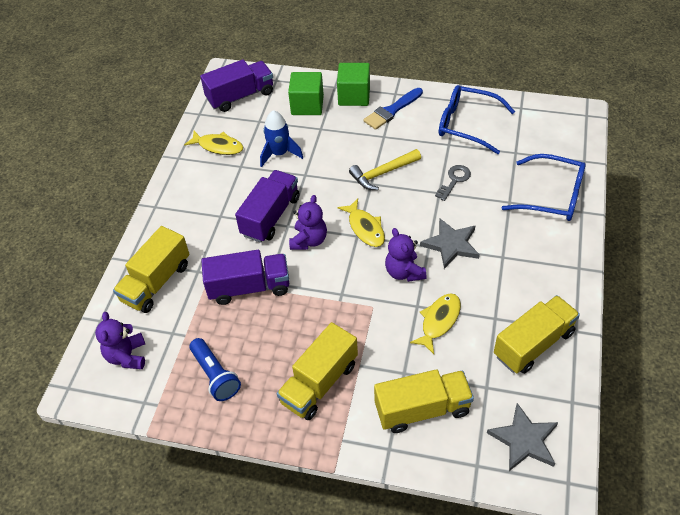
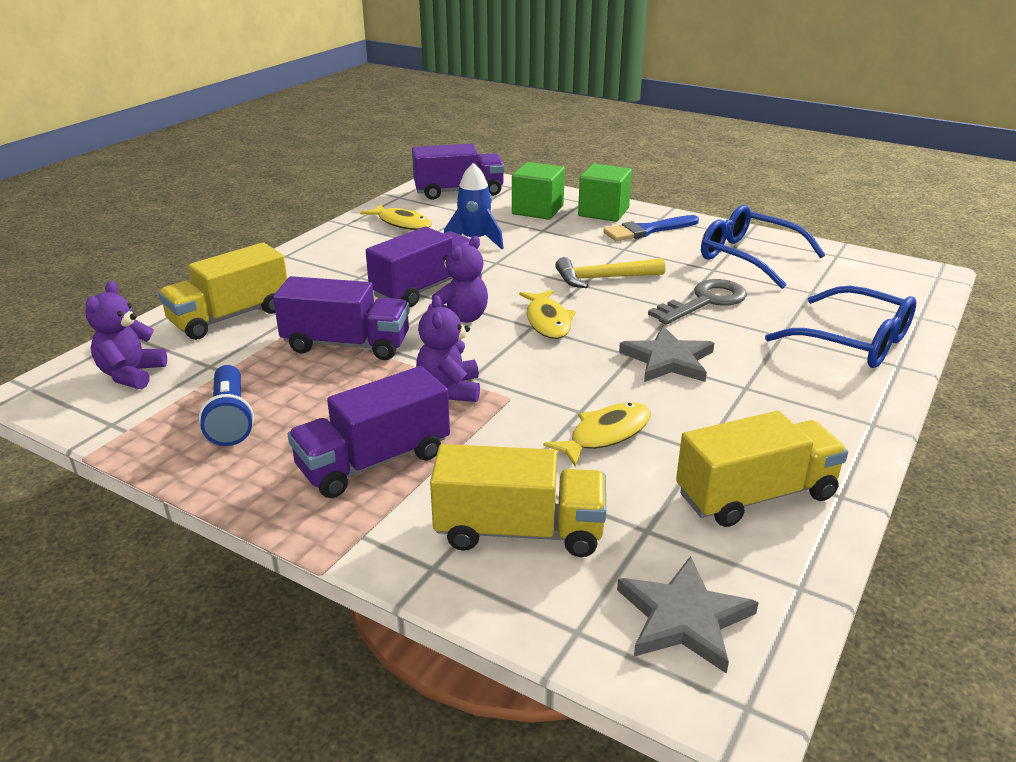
camera: 15 degrees right, 20 degrees down
yellow truck [277,322,358,420] -> purple truck [288,366,450,498]
purple teddy bear [385,228,426,282] -> purple teddy bear moved to [416,295,480,402]
grey key [435,165,471,201] -> grey key [648,279,747,325], size x1.51

